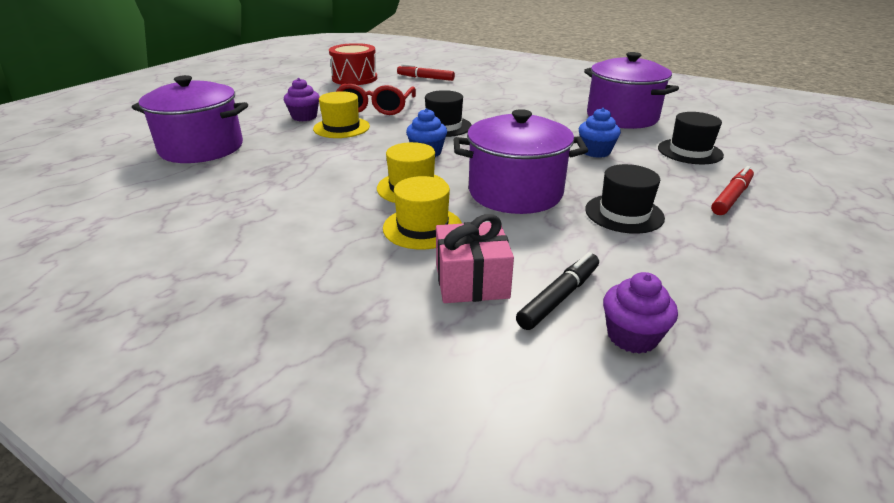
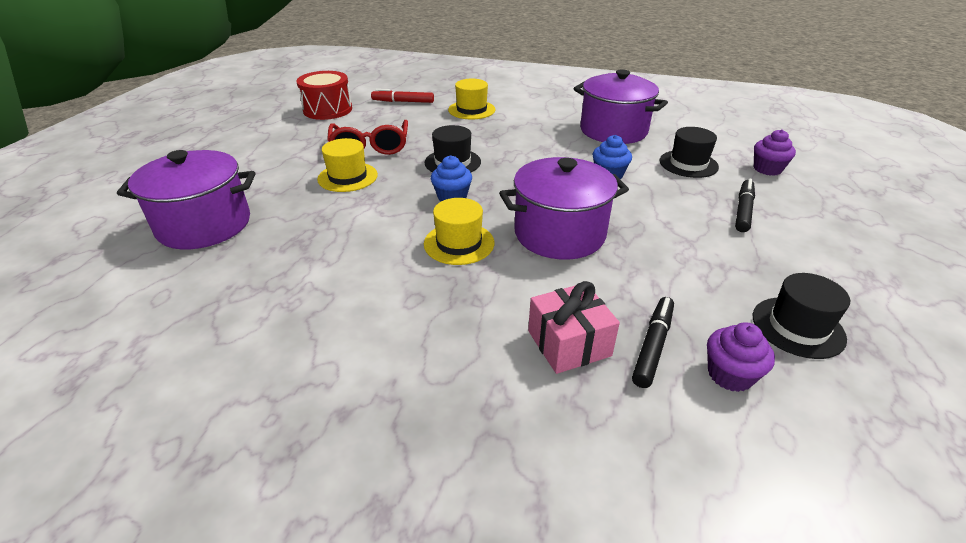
camera: 15 degrees left, 5 degrees up
purple cupcake [284,78,320,121] -> purple cupcake moved to [754,129,796,176]
yellow hat [383,176,462,249] -> yellow hat moved to [448,79,495,120]
black hat [585,164,665,234] -> black hat moved to [753,273,850,359]
red marker [711,166,754,215] -> black marker [735,178,755,232]

